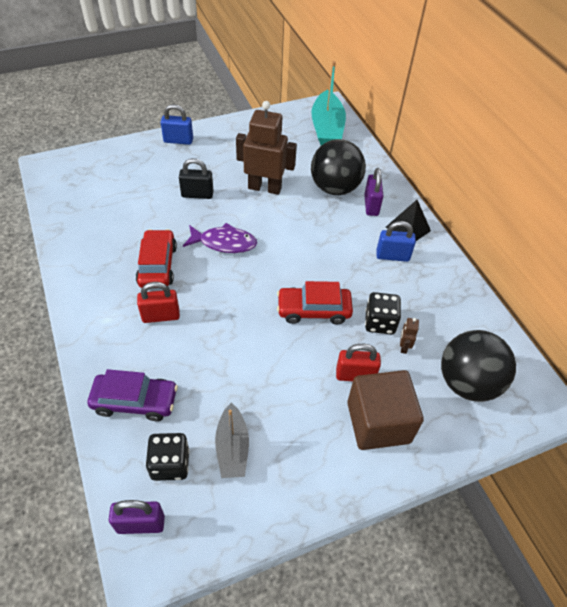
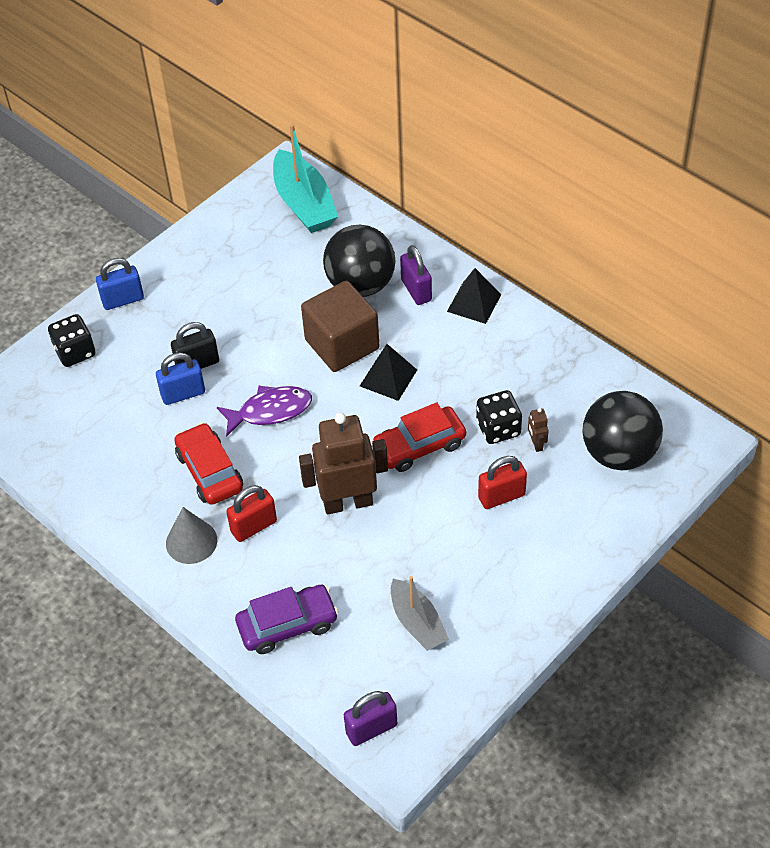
camera: 20 degrees left, 0 degrees up
black dice [146,433,189,481] -> black dice moved to [48,314,96,367]
brown robot [236,101,297,195] -> brown robot moved to [299,413,388,514]
brown cube [347,370,424,450] -> brown cube moved to [301,281,379,372]
blue padlock [376,221,416,262] -> blue padlock moved to [156,352,205,405]
none -> grey cone [166,507,217,564]
none -> black pyramid [360,344,417,401]

